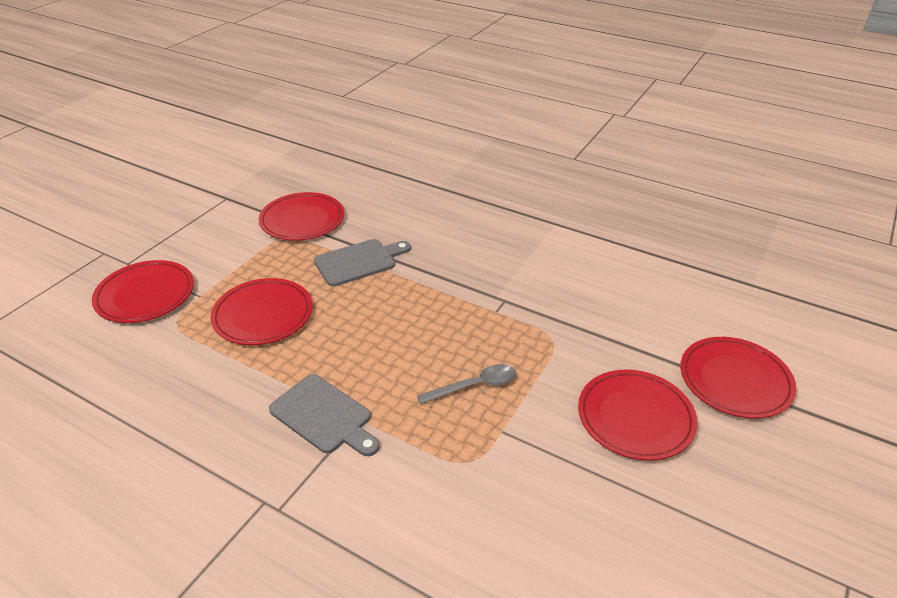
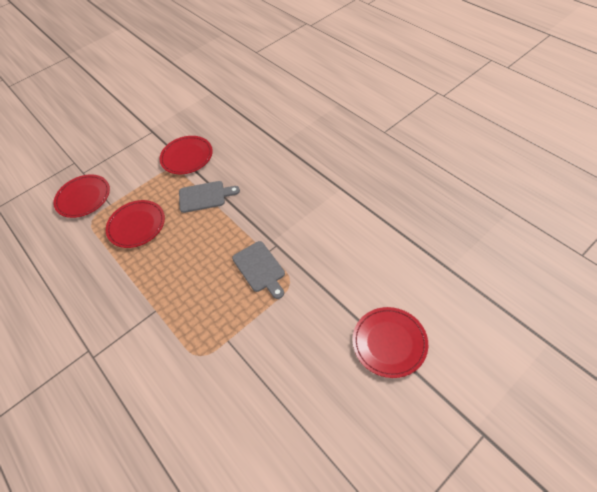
camera: 25 degrees right, 15 degrees up
grey cutting board [269,374,380,456] -> grey cutting board moved to [232,241,285,299]
grey spoon [417,364,516,404] -> none
red plate [578,369,697,461] -> none

